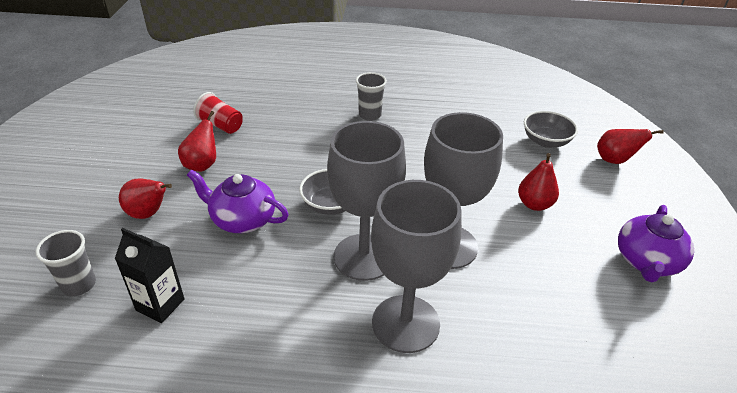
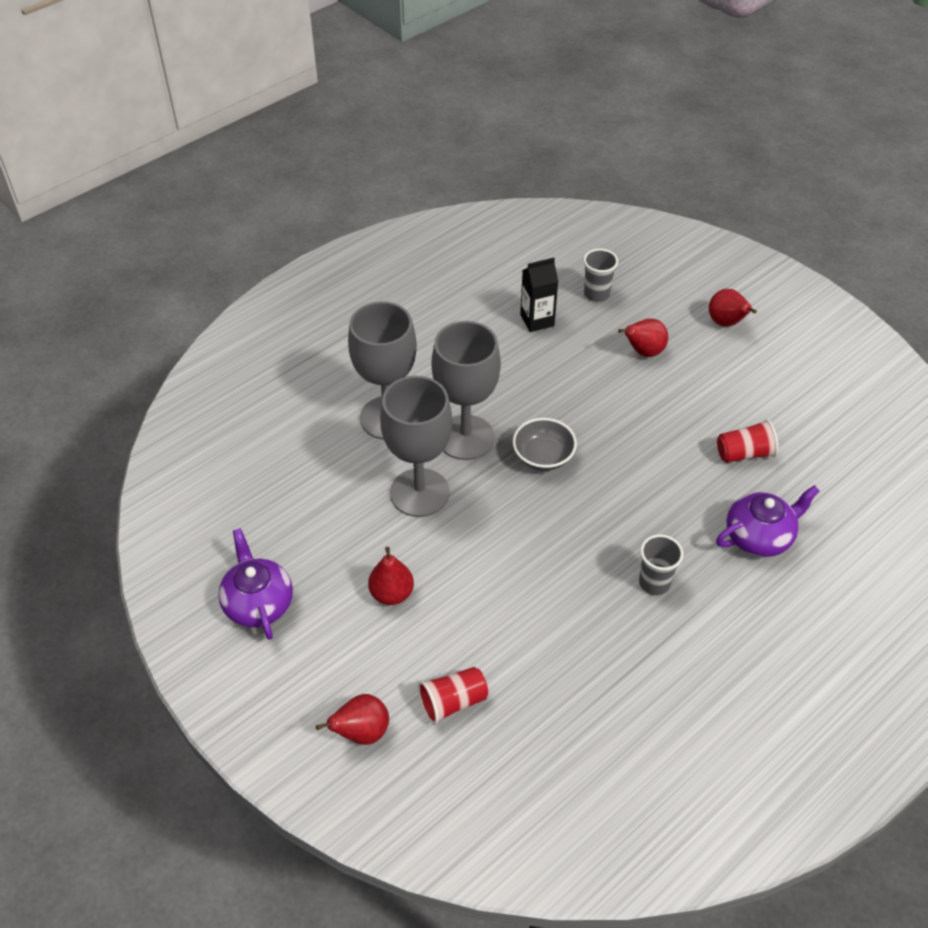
camera: 135 degrees right, 10 degrees up
red pear [178,111,216,172] -> red pear moved to [709,289,757,327]
purple teapot [187,170,289,233] -> purple teapot moved to [716,485,820,557]
grey bowl [524,111,578,148] -> red cup [418,667,488,725]

